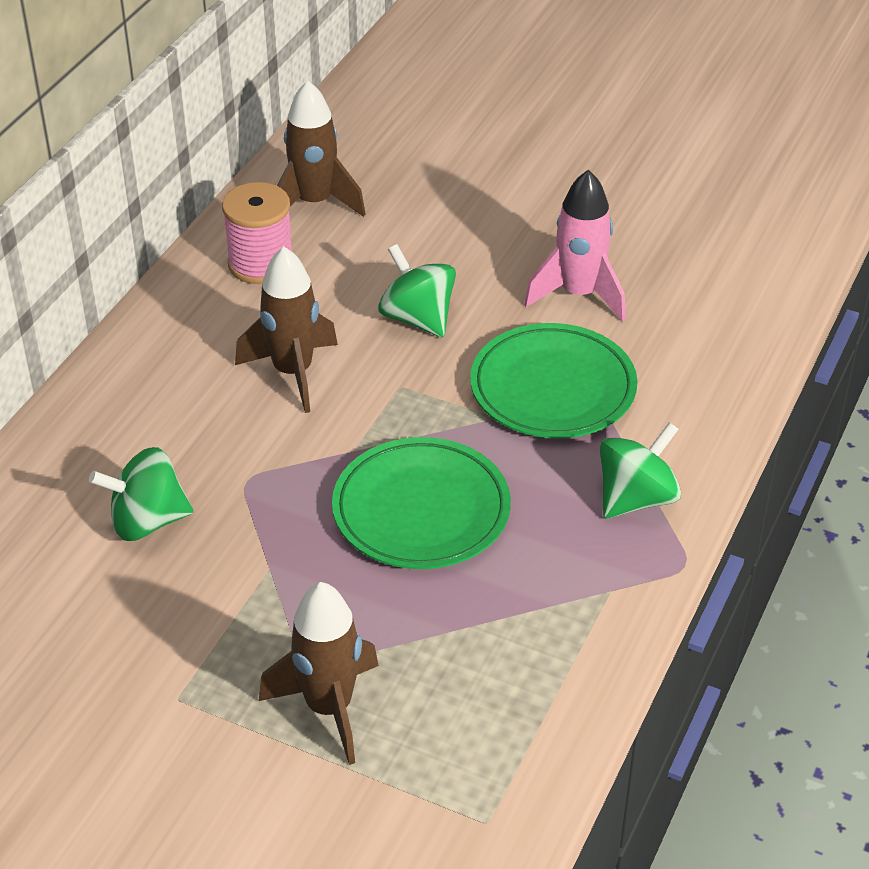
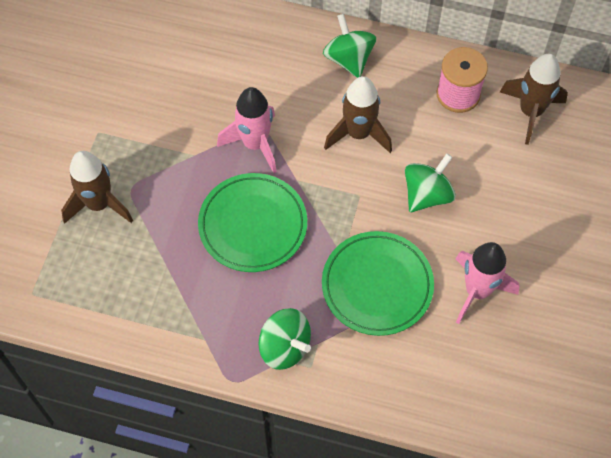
camera: 80 degrees right, 20 degrees up
green spinning top [89,447,193,541] -> green spinning top moved to [323,14,376,78]
none -> pink rocket [217,87,277,173]

